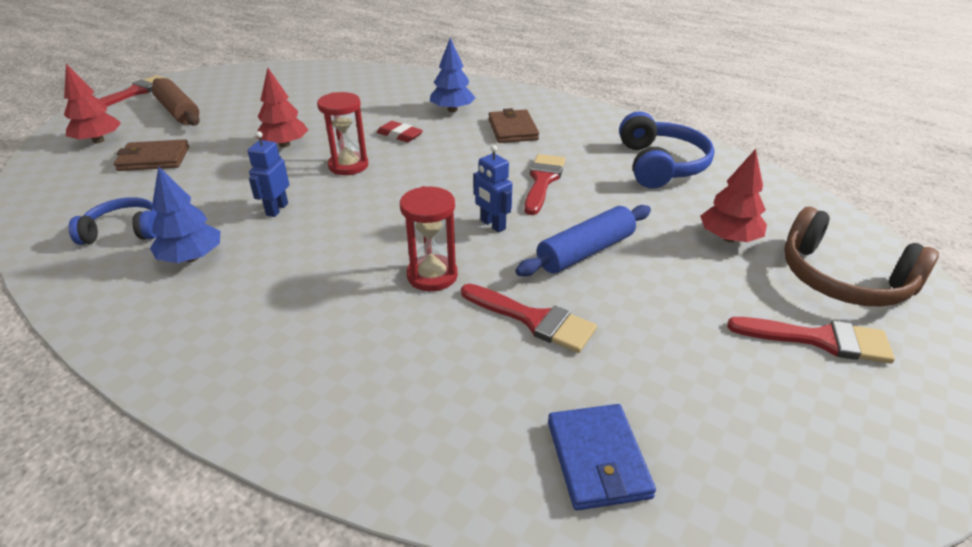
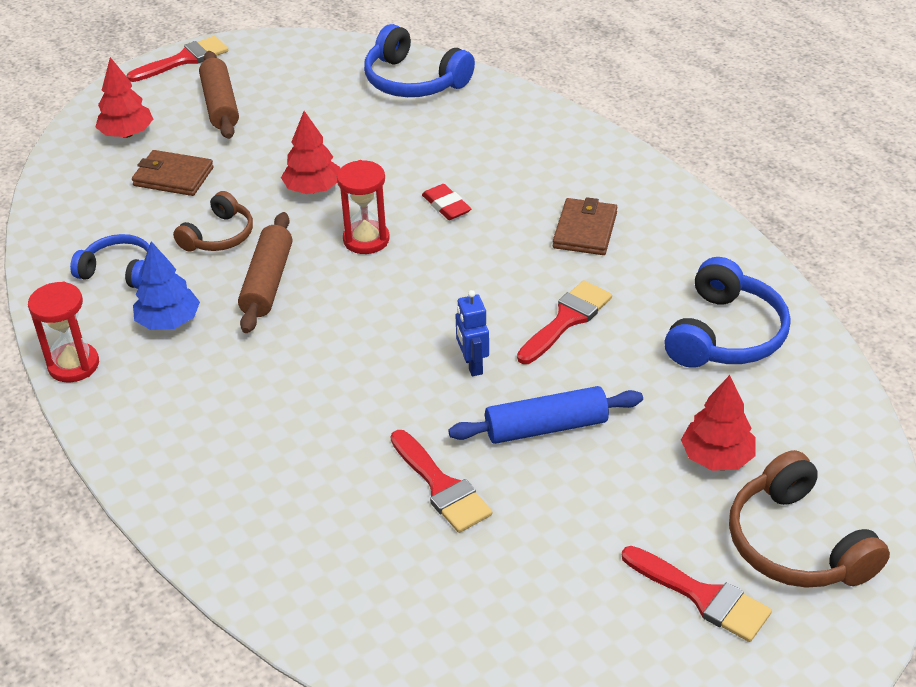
camera: 25 degrees right, 5 degrees up
blue robot [248,131,289,217] -> brown rolling pin [238,212,292,333]
red hourglass [400,186,458,291] -> red hourglass moved to [28,282,99,382]
blue tree [430,38,475,112] -> none
blue wallet [548,404,656,511] -> none
none -> brown headphones [173,191,253,252]
none -> blue headphones [364,24,475,97]

